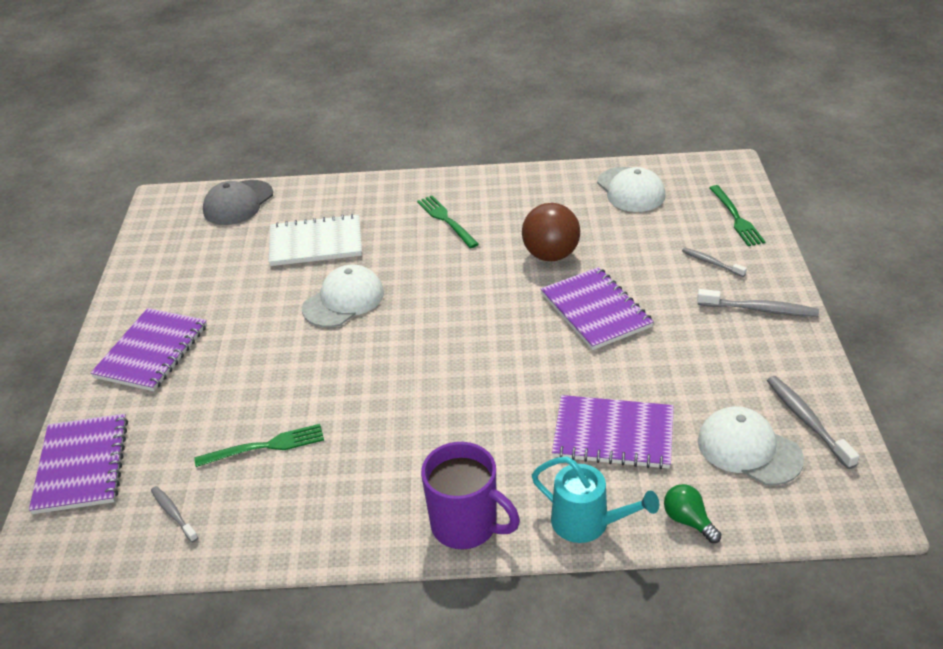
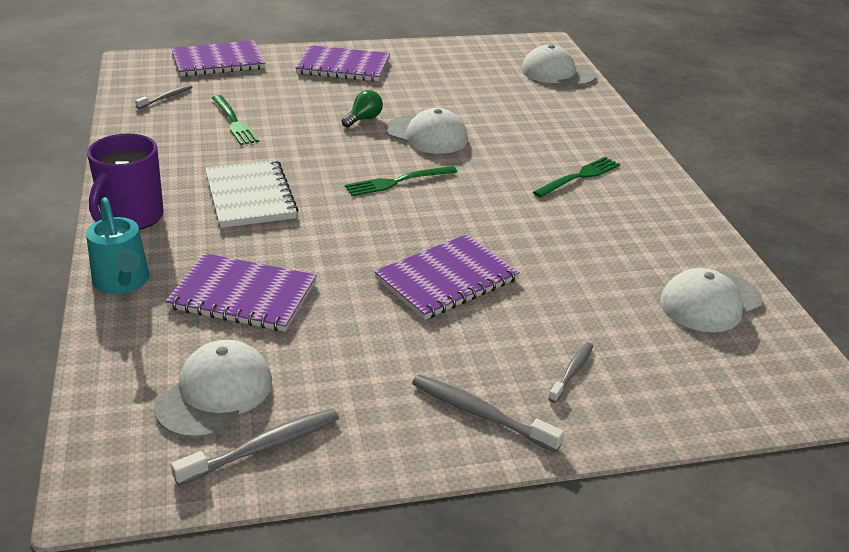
camera: 75 degrees right, 5 degrees down
grey cap [203,180,273,225] -> white cap [521,45,596,86]
white notebook [269,214,362,266] -> white notebook moved to [205,159,298,228]
brown ball [522,203,580,261] -> none
turquoise watering can [532,456,659,543] -> turquoise watering can turned 45 degrees counterclockwise [86,197,150,294]
purple notebook [552,395,674,469] -> purple notebook turned 75 degrees counterclockwise [165,253,317,331]
green light bulb [664,484,722,543] -> green light bulb moved to [342,90,383,128]
grey toothbrush [697,289,819,317] -> grey toothbrush turned 120 degrees clockwise [412,375,564,452]
green fork [709,185,765,246] -> green fork moved to [345,166,457,196]

